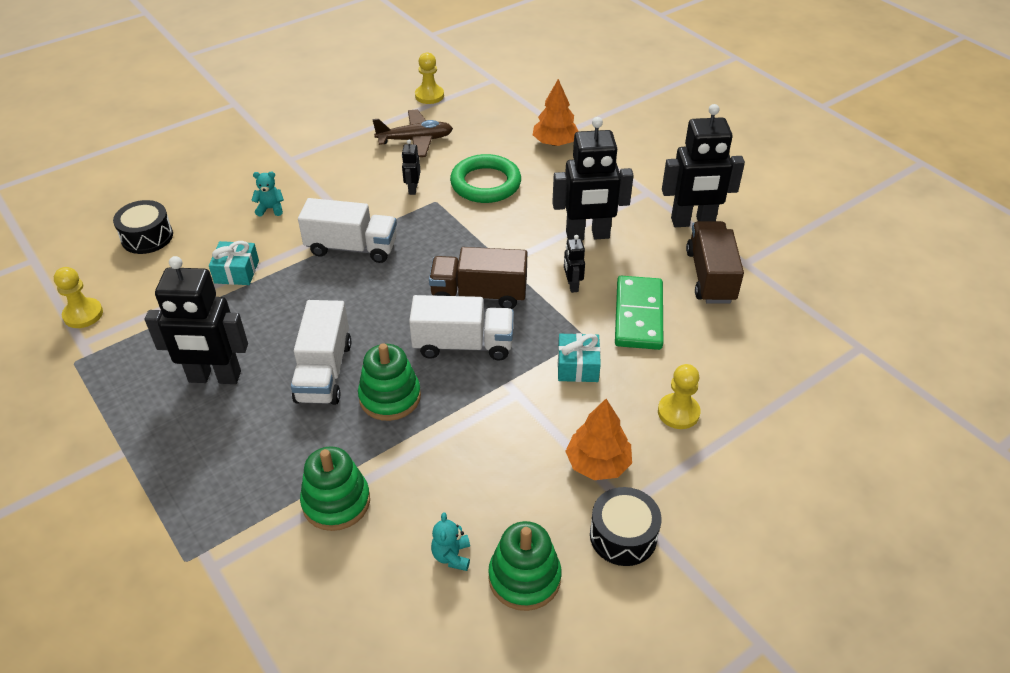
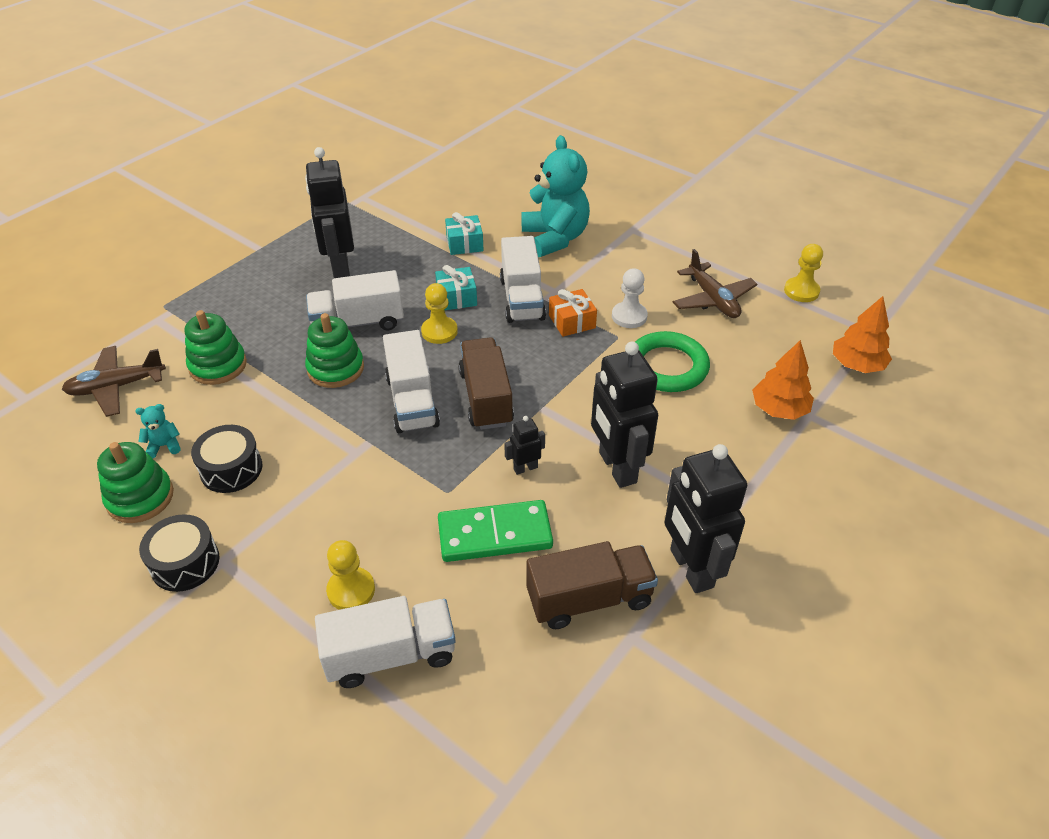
camera: 75 degrees right, 0 degrees up
yellow pawn [54,267,103,328] -> yellow pawn moved to [421,283,458,344]
black drum [113,200,173,254] -> black drum moved to [191,425,262,493]
turquoise teddy bear [251,172,284,217] -> turquoise teddy bear [521,135,590,257], size x2.48
black robot [402,140,421,195] -> white pawn [612,268,648,328]
turquoise gift [558,333,601,382] -> turquoise gift moved to [435,265,477,310]
orange tree [565,399,632,480] -> orange tree moved to [833,296,892,373]
none -> brown plane [62,346,166,417]
none -> white truck [315,596,455,688]
none -> orange gift [549,289,597,337]

